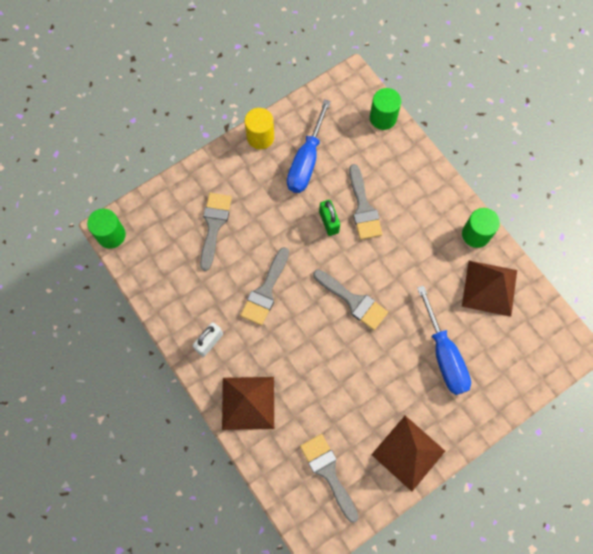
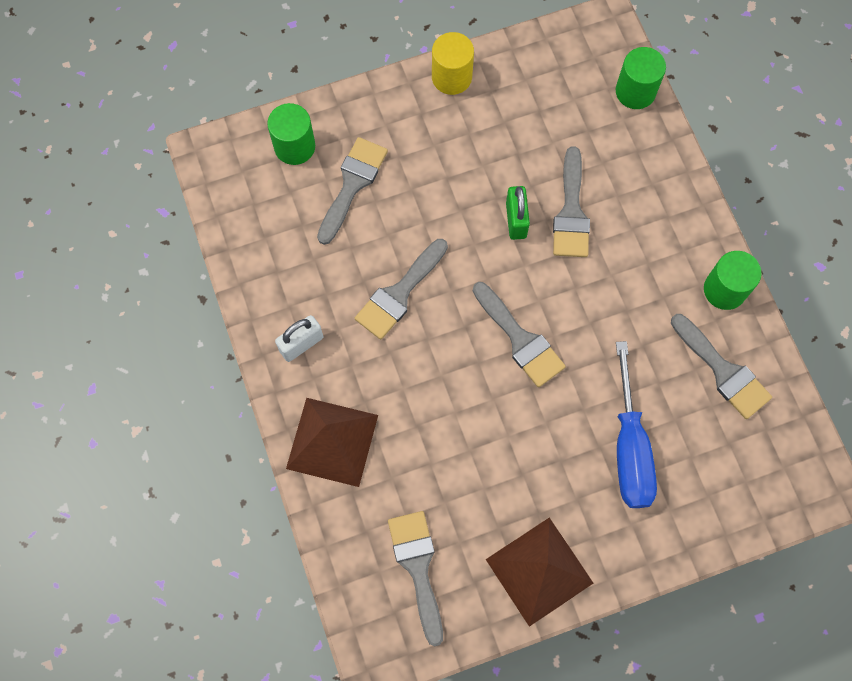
camera: 15 degrees right, 0 degrees up
green cylinder [87,209,126,249] -> green cylinder moved to [267,103,315,165]
blue screwdriver [287,99,331,193] -> none
brown pyramid [462,261,517,317] -> grey brush [671,314,772,419]

